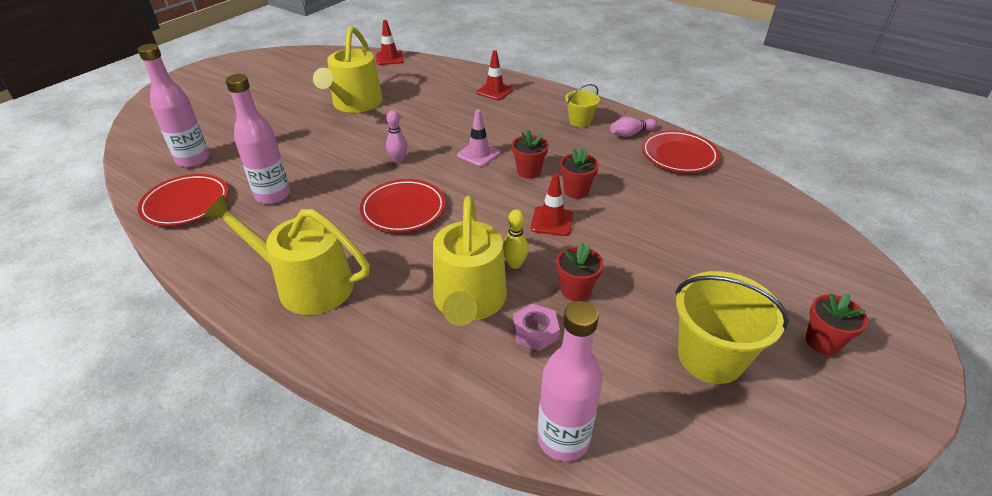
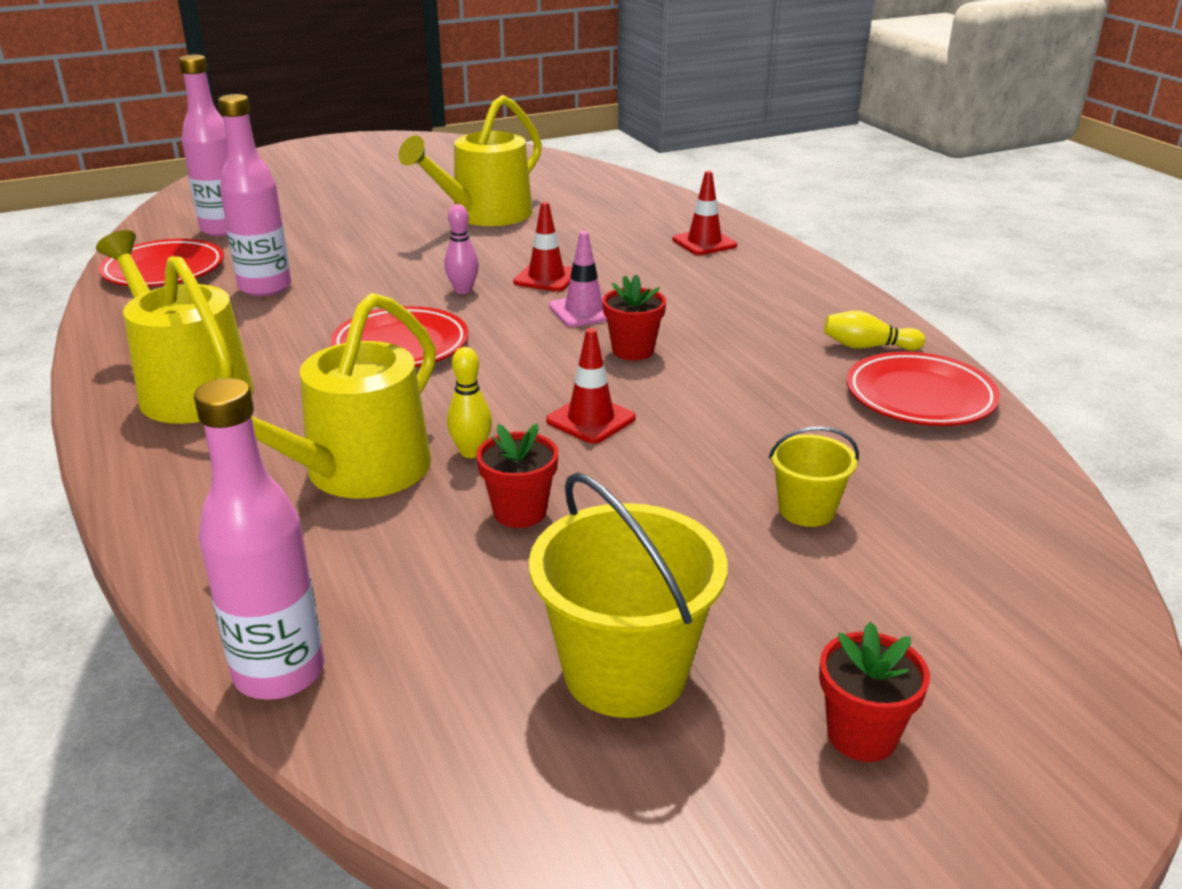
camera: 30 degrees right, 10 degrees down
red traffic cone [376,20,404,65] -> red traffic cone moved to [513,202,572,292]
pink nut [513,303,560,351] -> none
red flower pot [560,148,599,199] -> none
yellow bucket [565,84,600,127] -> yellow bucket moved to [769,427,859,527]
pink bowling pin [610,117,657,137] -> yellow bowling pin [824,311,925,351]

